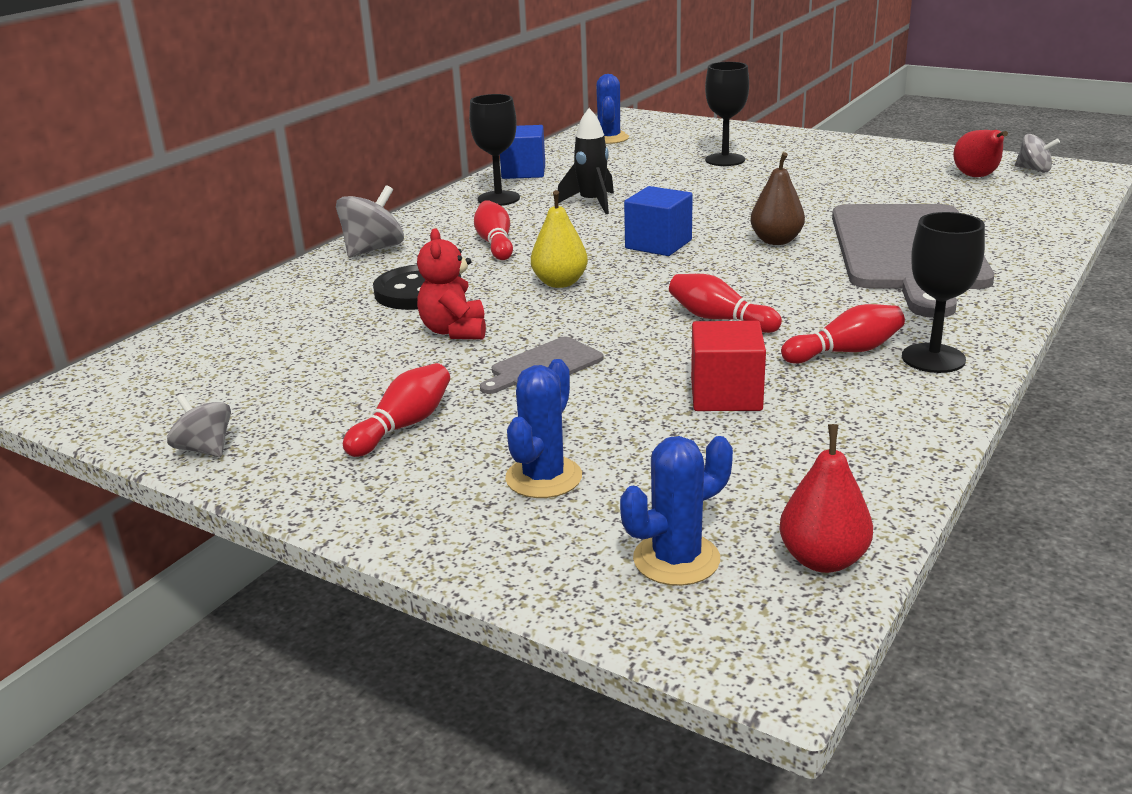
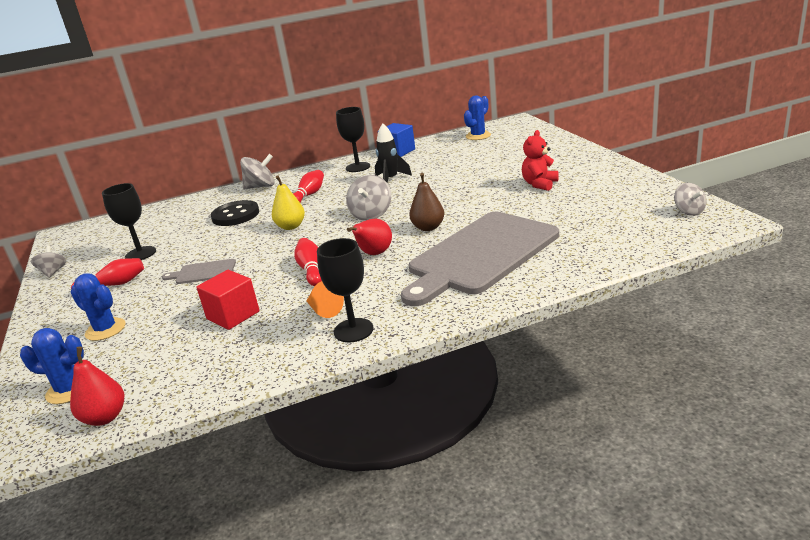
camera: 40 degrees right, 0 degrees up
red teddy bear [417,228,486,339] -> red teddy bear moved to [522,130,559,191]
blue cactus [505,359,582,498] -> blue cactus turned 60 degrees clockwise [71,273,126,341]
blue cube [624,186,693,256] -> grey spinning top [346,175,391,221]
black goblet [705,62,749,166] -> black goblet moved to [102,183,156,260]
red bowling pin [781,304,905,363] -> orange cone [307,281,344,318]
red pear [953,130,1008,177] -> red pear moved to [347,219,392,255]

